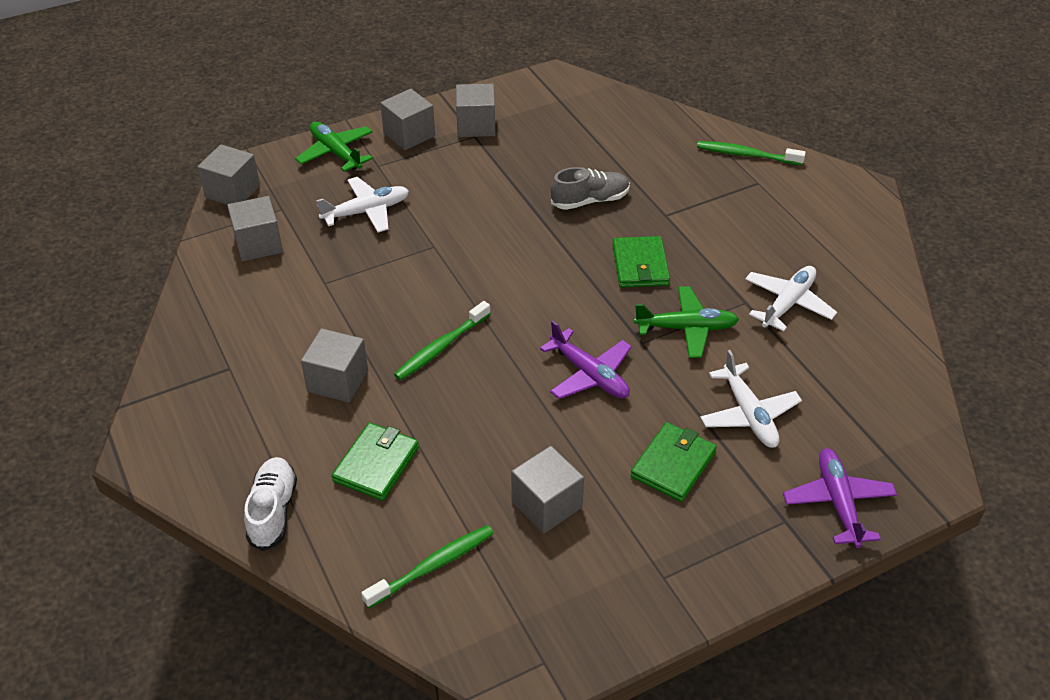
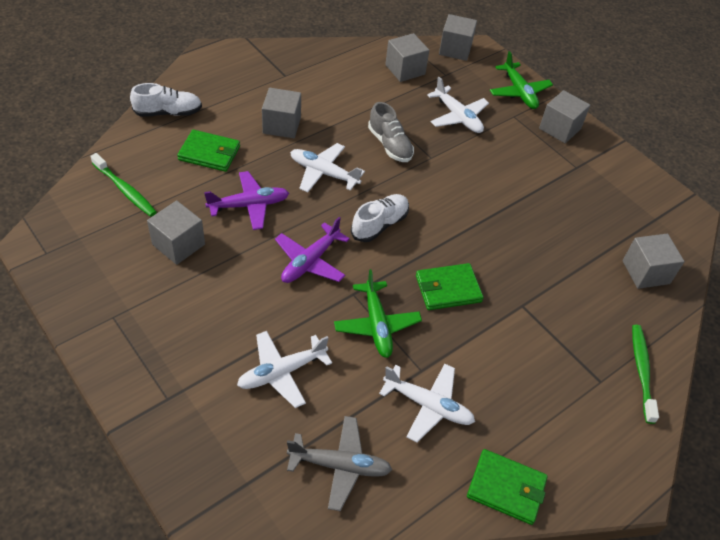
camera: 75 degrees right, 5 degrees up
green plane [295,122,373,172] -> green plane turned 120 degrees clockwise [490,51,553,109]
green toothbrush [394,301,491,380] -> white plane [290,143,365,192]
grey cube [456,84,495,137] -> grey cube moved to [623,234,685,289]
grey shoe [551,167,630,210] -> grey shoe moved to [368,102,414,162]
green wallet [630,422,717,502] -> green wallet moved to [467,449,548,525]
purple plane [783,448,897,548] -> purple plane moved to [204,171,289,230]
none -> grey plane [287,416,392,511]
none -> white shoe [351,194,409,242]

